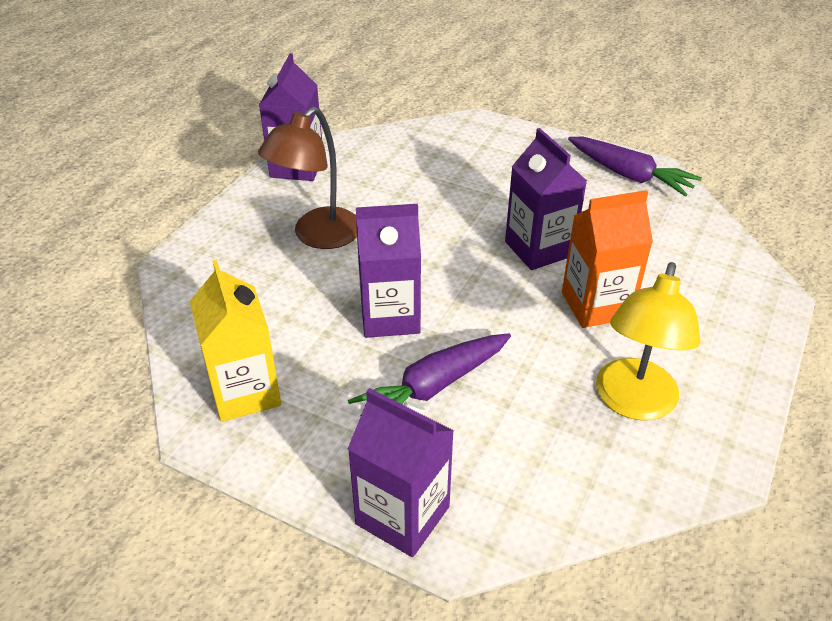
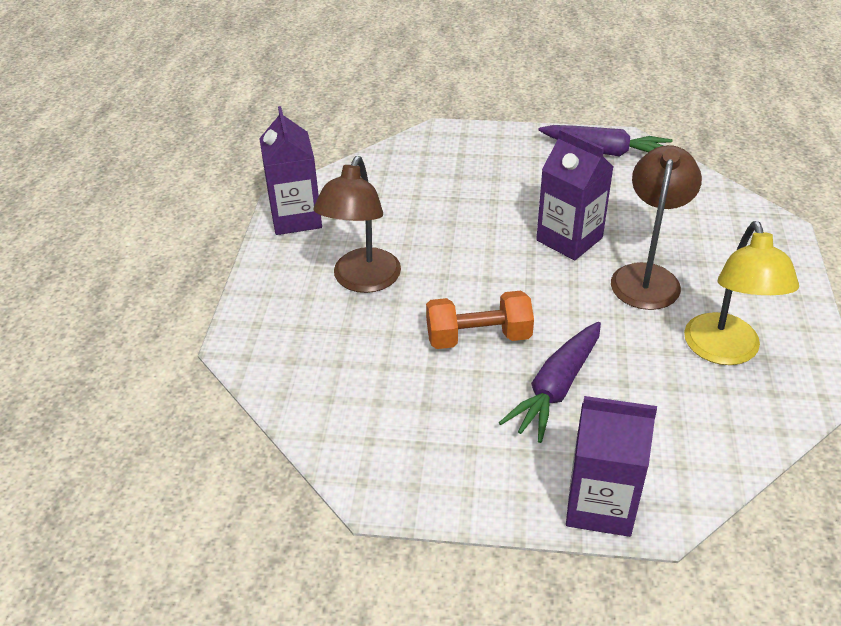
camera: 20 degrees left, 0 degrees up
yellow carton [190,260,281,422] -> none
purple carton [356,204,421,338] -> orange dumbbell [426,291,534,349]
orange carton [562,190,653,328] -> brown lamp [611,145,702,310]

